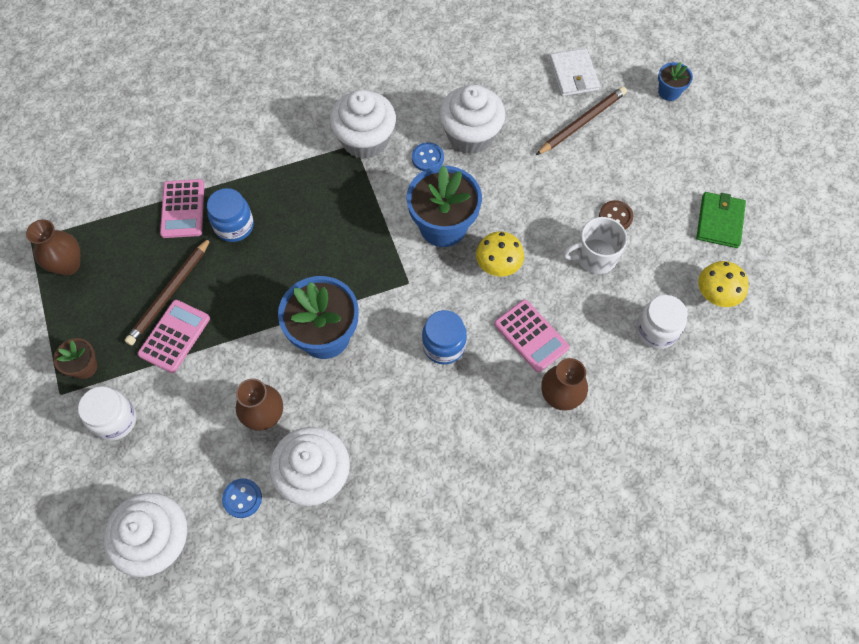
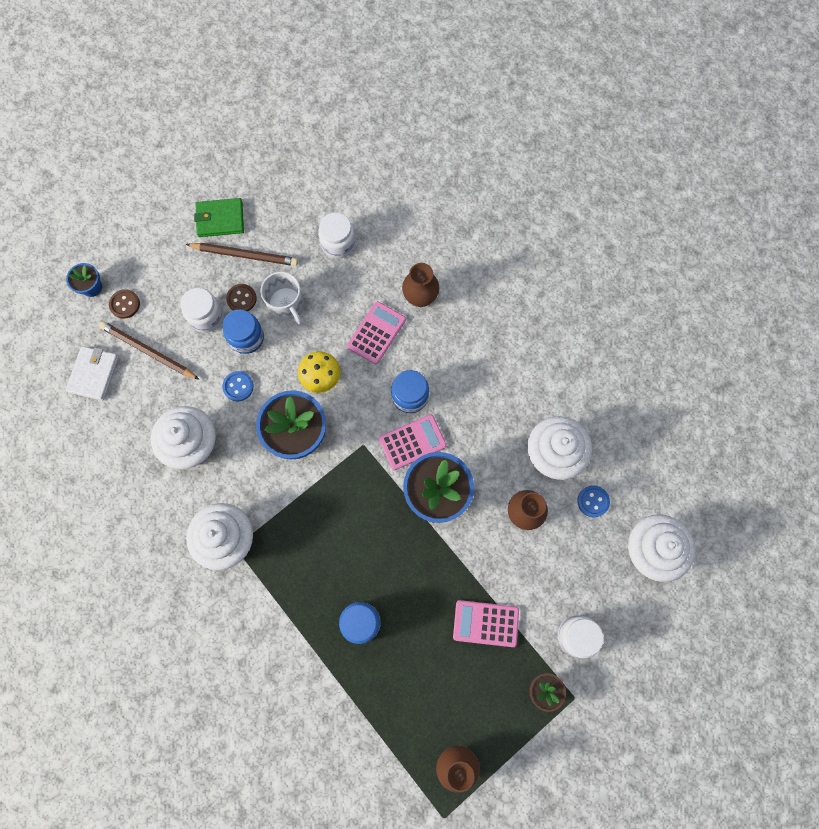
camera: 110 degrees left, 10 degrees up
brown pencil [124,237,211,346] -> brown pencil moved to [186,243,298,266]
pink calculator [160,179,204,238] -> pink calculator moved to [379,414,447,470]
blue button [412,142,444,171] -> blue button moved to [222,371,254,401]
white wallet [549,48,600,96] -> white wallet turned 45 degrees counterclockwise [66,346,119,401]
yellow mushroom [698,261,749,307] -> none
none -> brown button [109,289,140,319]
none -> white jar [181,288,223,333]
none -> blue jar [223,310,264,354]

